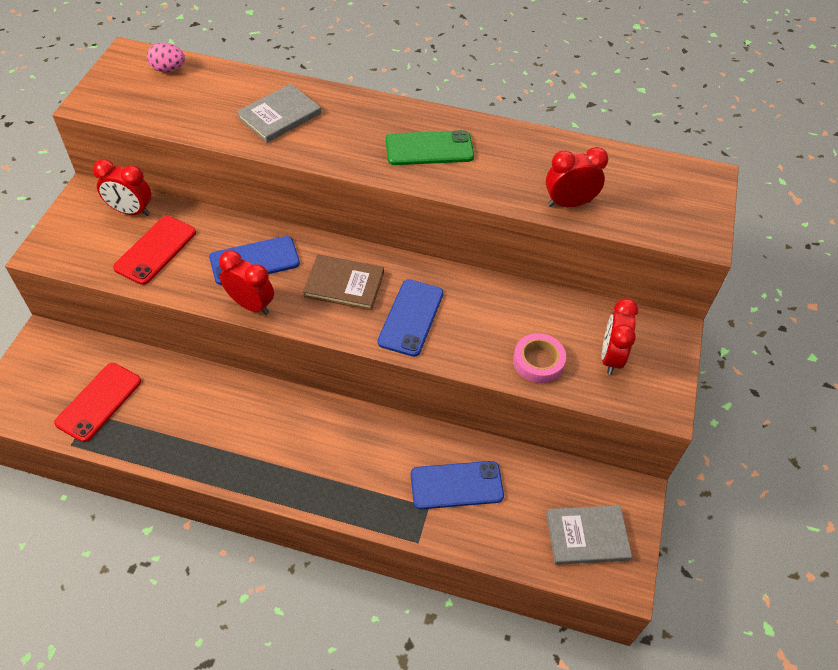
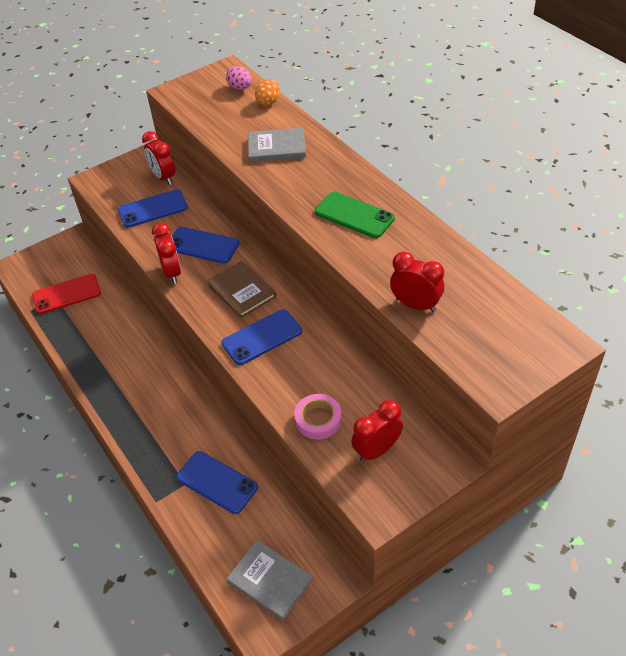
camera: 45 degrees right, 5 degrees down
red phone [113,216,196,285] -> blue phone [118,189,188,228]
none -> orange egg [255,79,280,106]

